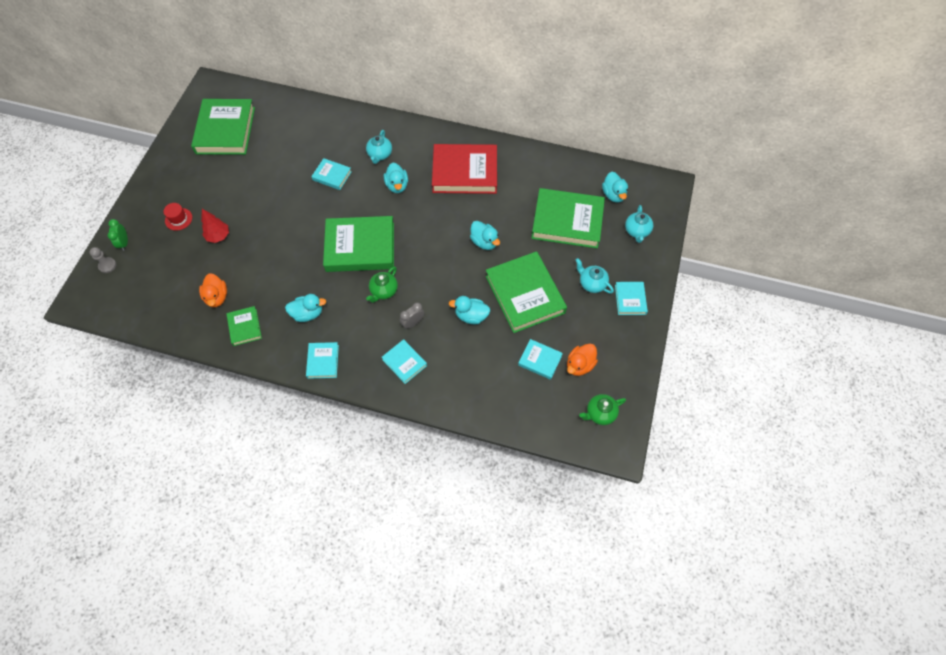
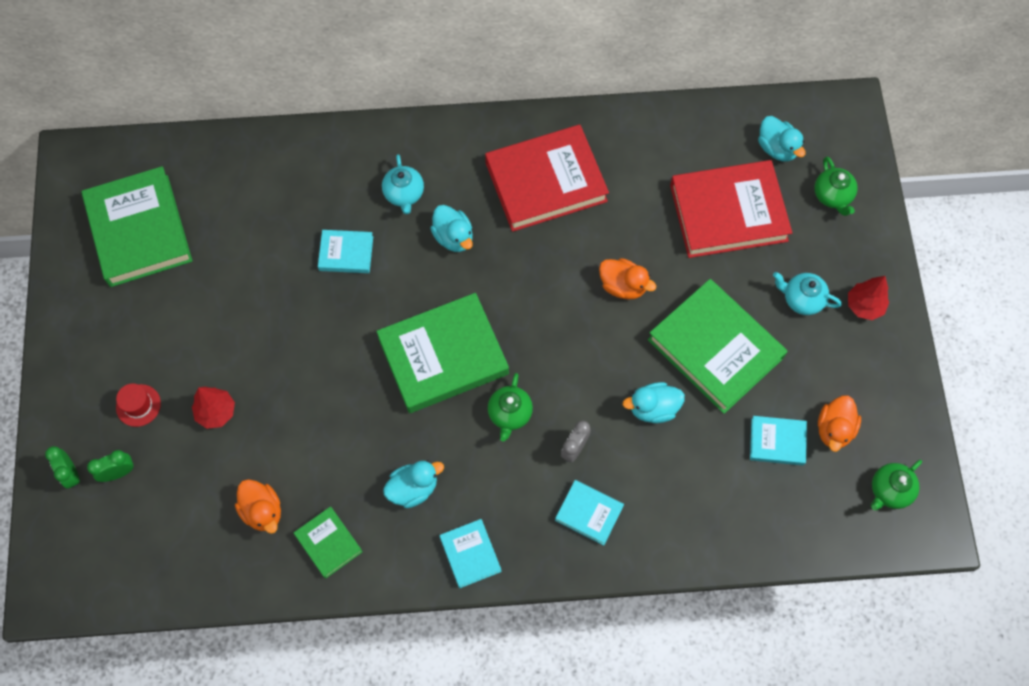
camera: 20 degrees left, 5 degrees up
grey pawn [89,247,116,273] -> none
turquoise duck [470,221,500,250] -> orange duck [599,258,656,300]
green book [531,188,605,249] -> red book [670,160,792,258]
turquoise book [615,282,648,315] -> red tree [848,276,889,320]
turquoise teapot [625,205,653,243] -> green teapot [814,157,858,216]
none -> green clock [87,450,134,482]

